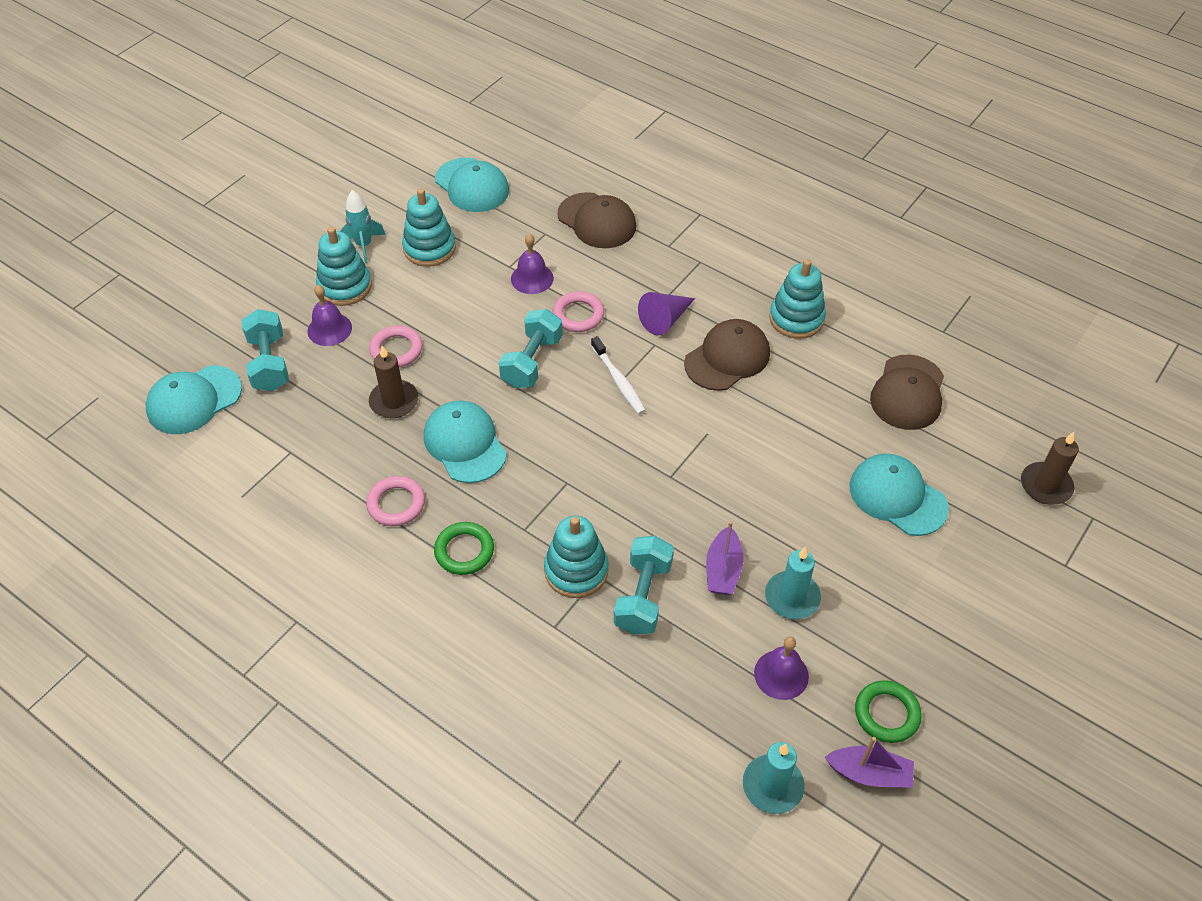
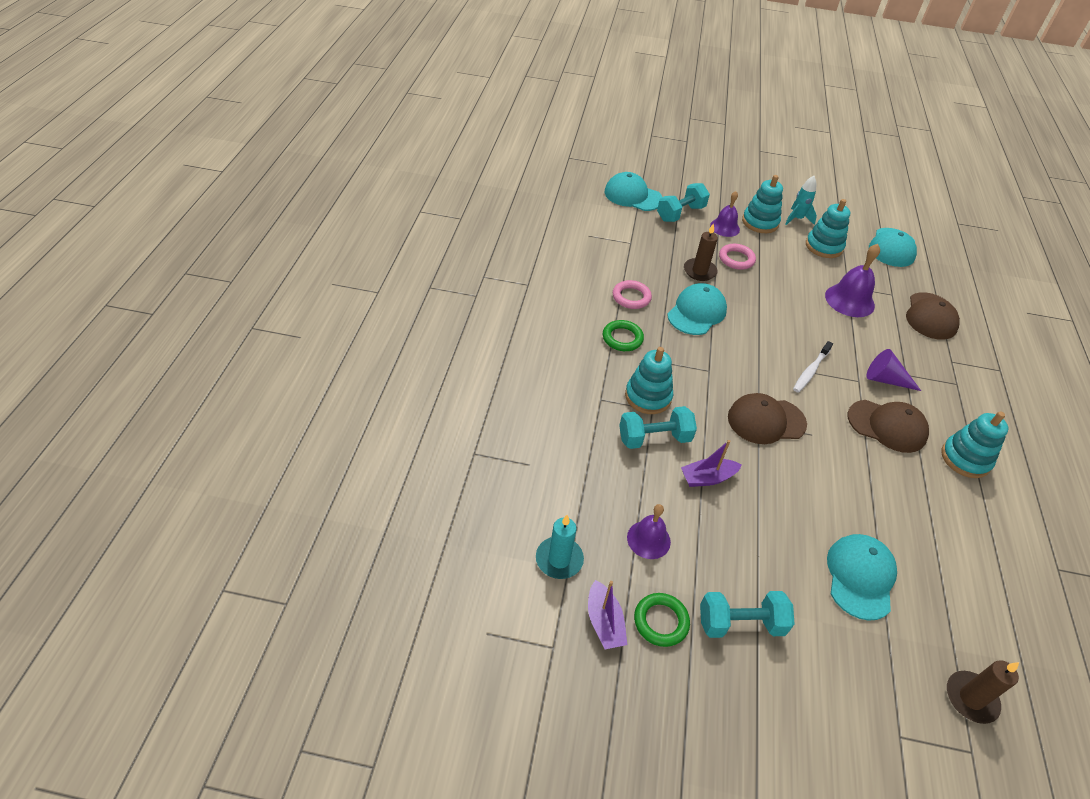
camera: 60 degrees right, 5 degrees down
turquoise dumbbell [499,309,563,388] -> turquoise dumbbell moved to [700,591,795,638]
purple bell [511,234,554,294] -> purple bell [825,244,880,317], size x1.52
pink ring [553,292,604,332] -> none
turquoise candle [765,547,821,619] -> none
brown cap [870,355,944,430] -> brown cap moved to [728,393,807,444]

